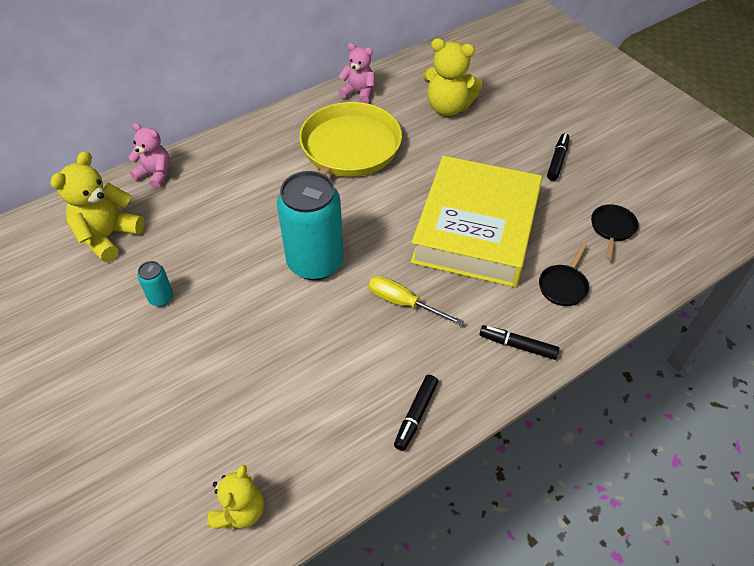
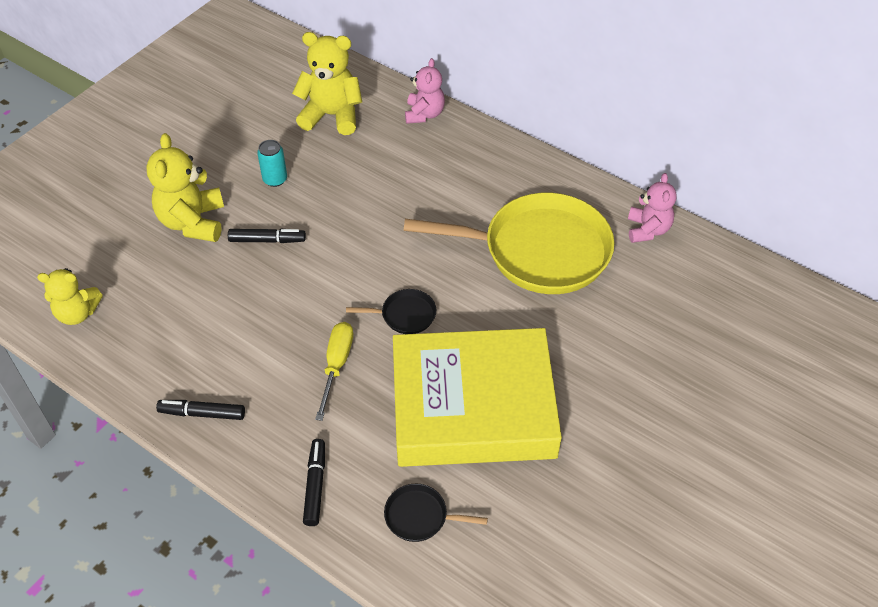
camera: 70 degrees right, 0 degrees up
turquoise can [277,171,344,280] -> none
yellow teddy bear [423,38,483,116] -> yellow teddy bear moved to [146,133,224,242]
black marker [547,133,570,181] -> black marker moved to [228,229,306,243]
black pan [591,204,639,260] -> black pan moved to [346,289,436,334]

